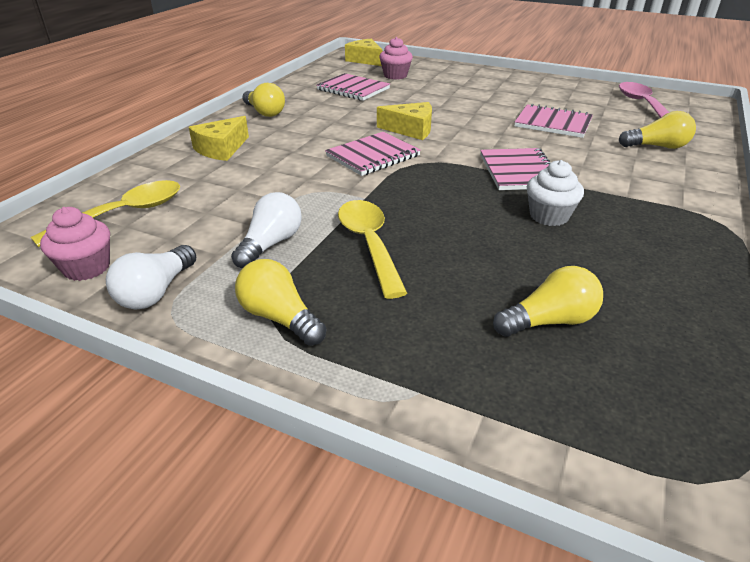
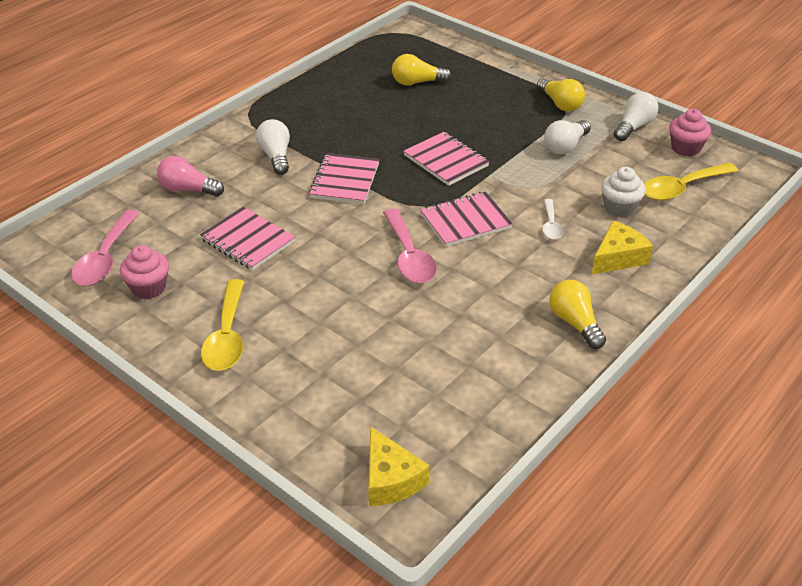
camera: 165 degrees left, 5 degrees up
pink notebook [316,73,390,101] -> pink notebook moved to [403,132,490,186]
yellow spoon [338,200,407,299] -> yellow spoon moved to [201,279,244,371]
yellow cheese [377,102,432,140] -> pink spoon [383,208,437,283]
pink cupcake [379,37,413,80] -> pink cupcake moved to [120,245,169,299]
white cupcake [527,160,584,226] -> white cupcake moved to [601,167,646,217]
yellow light bulb [619,111,696,149] -> pink light bulb [157,156,224,197]
none -> white light bulb [256,119,290,175]
none -> white spoon [543,199,563,240]

